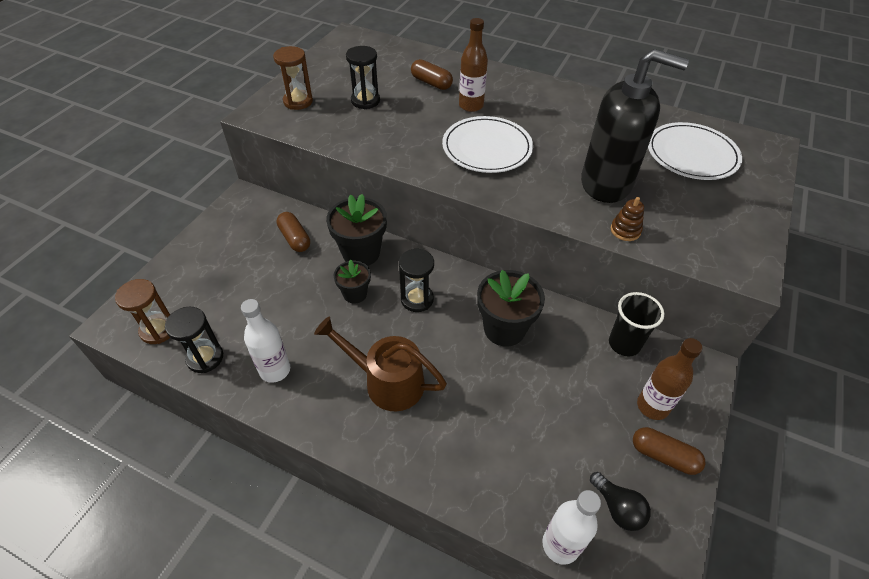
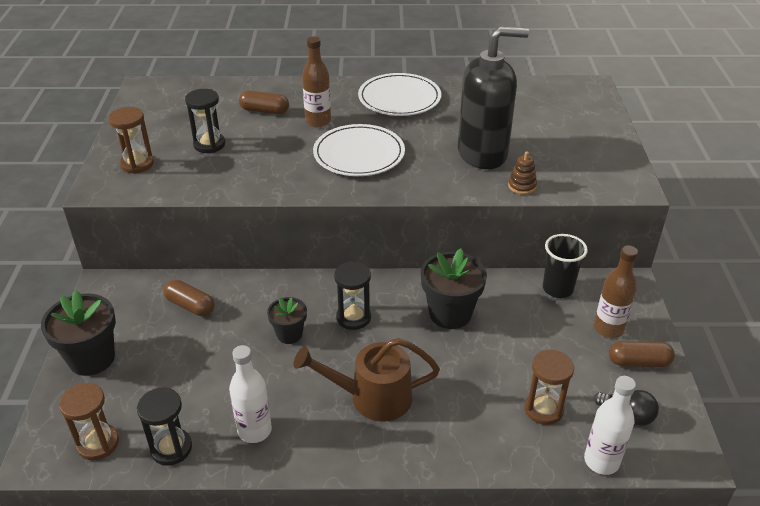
camera: 25 degrees left, 10 degrees down
black flower pot [326,194,387,266] -> black flower pot moved to [41,290,116,376]
white plate [648,122,742,180] -> white plate moved to [358,73,441,116]
none -> brown hourglass [524,350,574,425]

